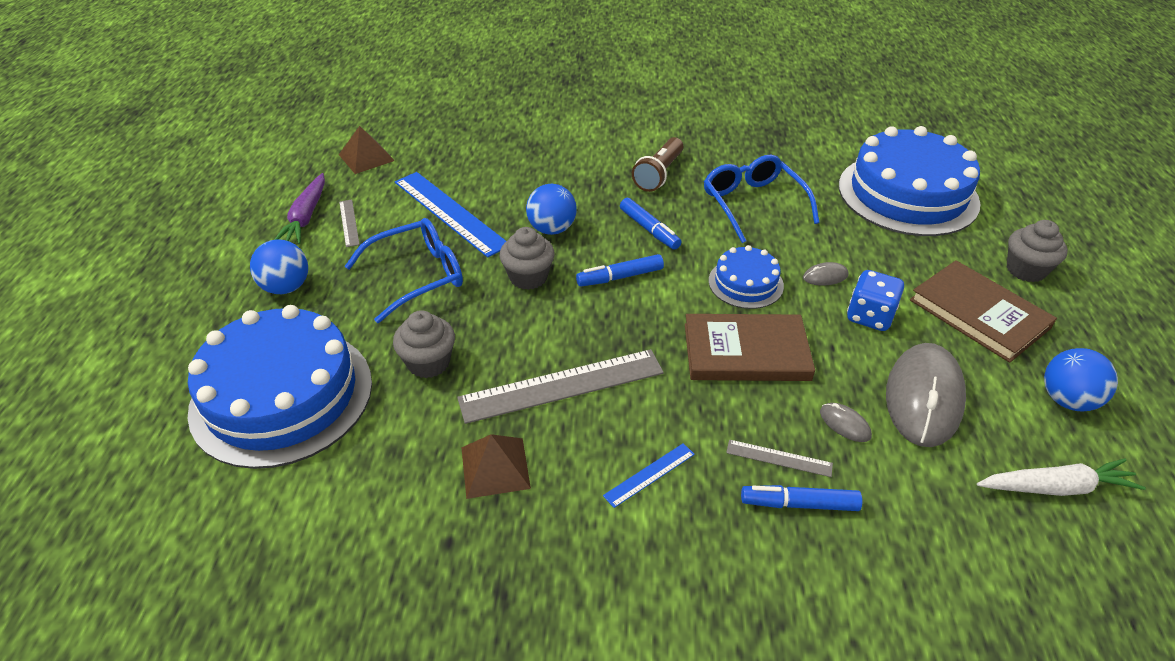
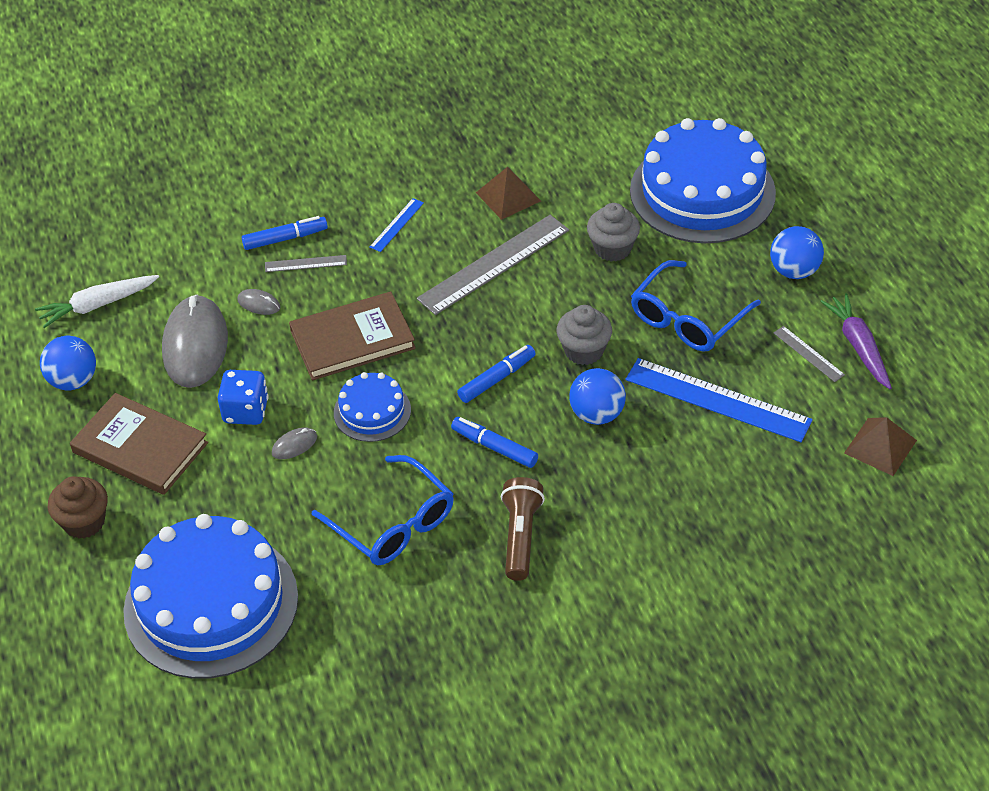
camera: 160 degrees right, 5 degrees up
grey cupcake [1007,220,1068,282] -> brown cupcake [48,476,108,539]

